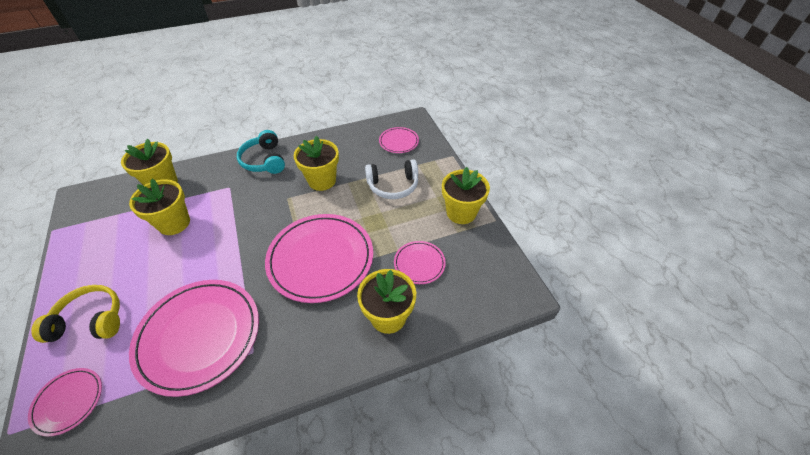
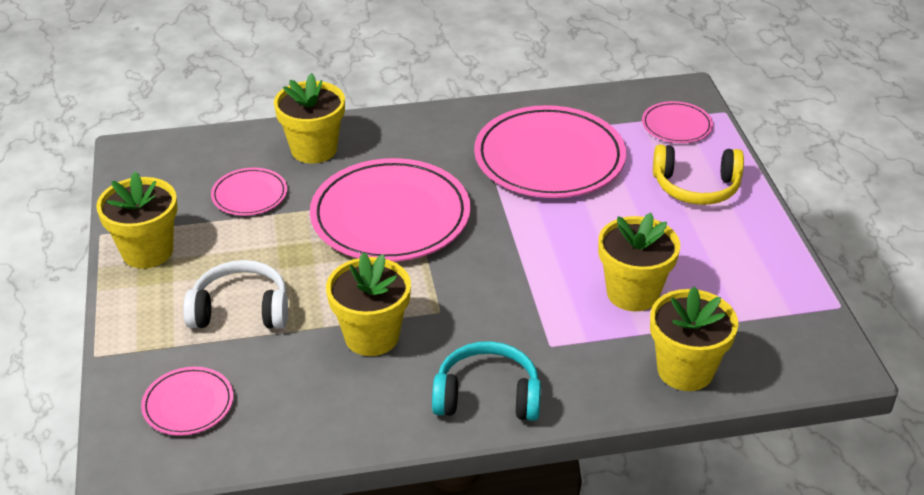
camera: 170 degrees left, 10 degrees down
turquoise headphones [237,130,285,174] -> turquoise headphones turned 75 degrees counterclockwise [432,341,541,421]

